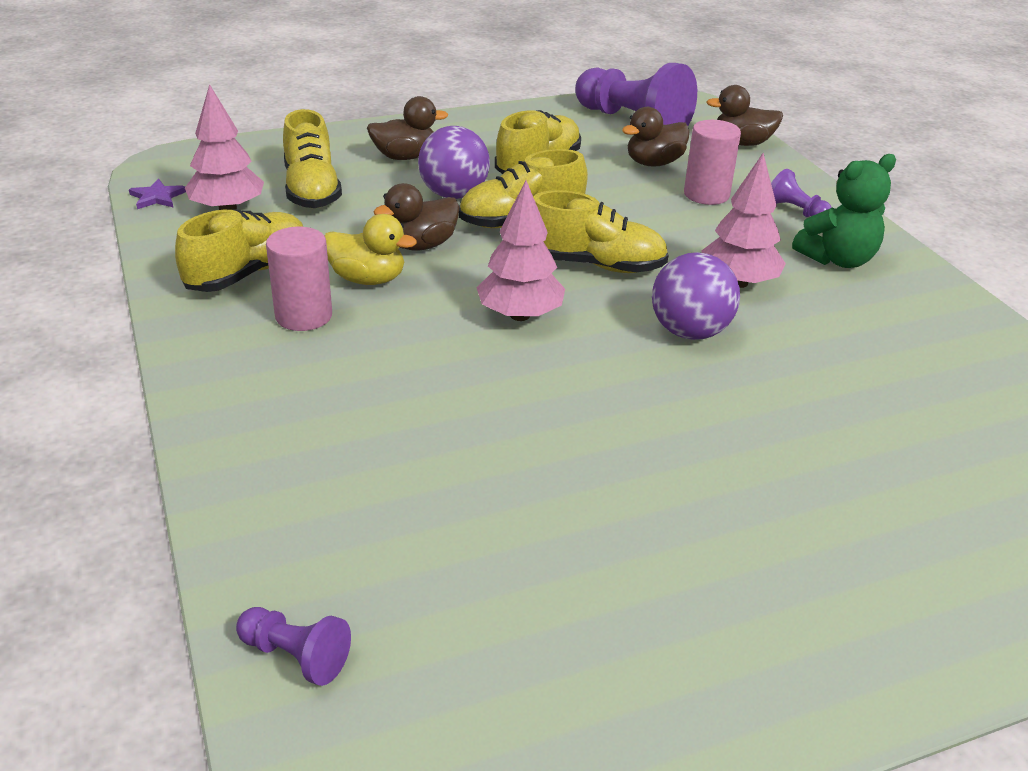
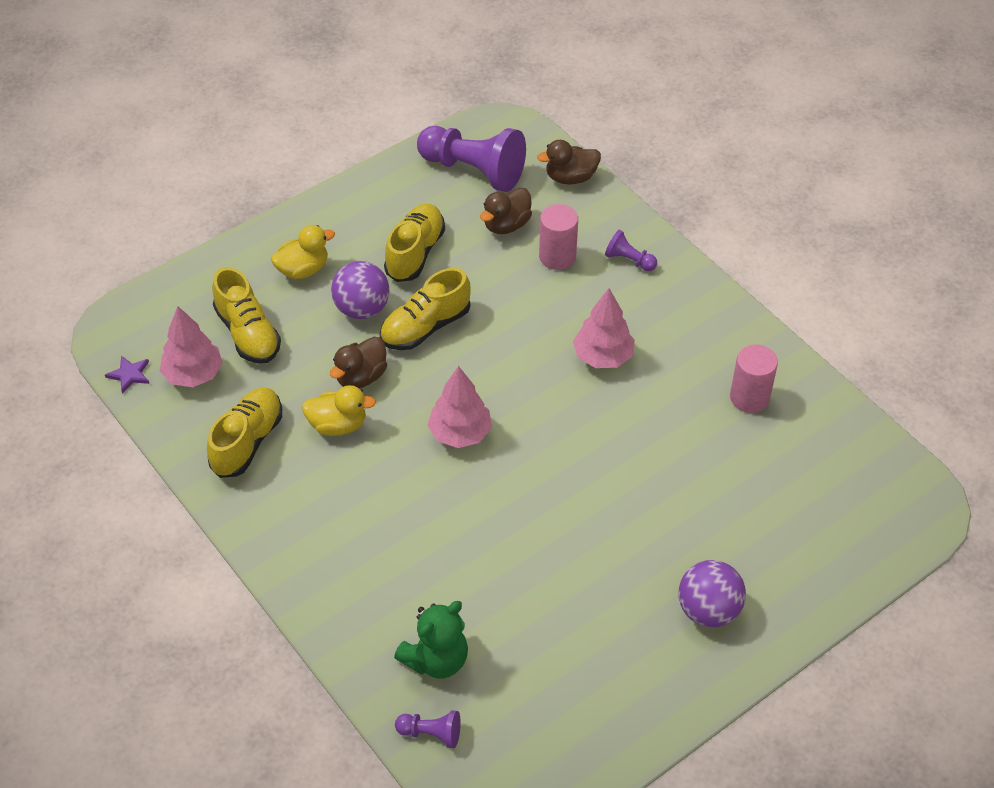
camera: 15 degrees left, 15 degrees up
pink cylinder [266,227,332,331] -> pink cylinder moved to [730,344,778,413]
brown duck [367,96,449,160] -> yellow duck [271,225,335,279]
yellow shoe [533,190,669,273] -> none
purple ball [652,252,740,340] -> purple ball moved to [679,560,746,627]
green teddy bear [792,154,896,268] -> green teddy bear moved to [394,601,468,678]

